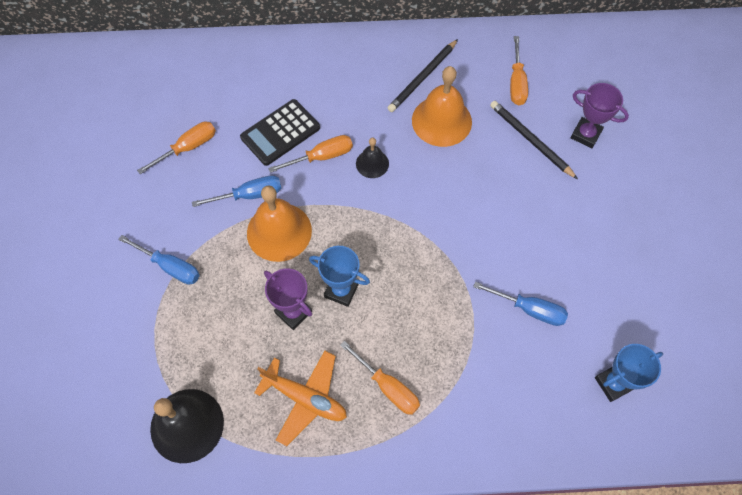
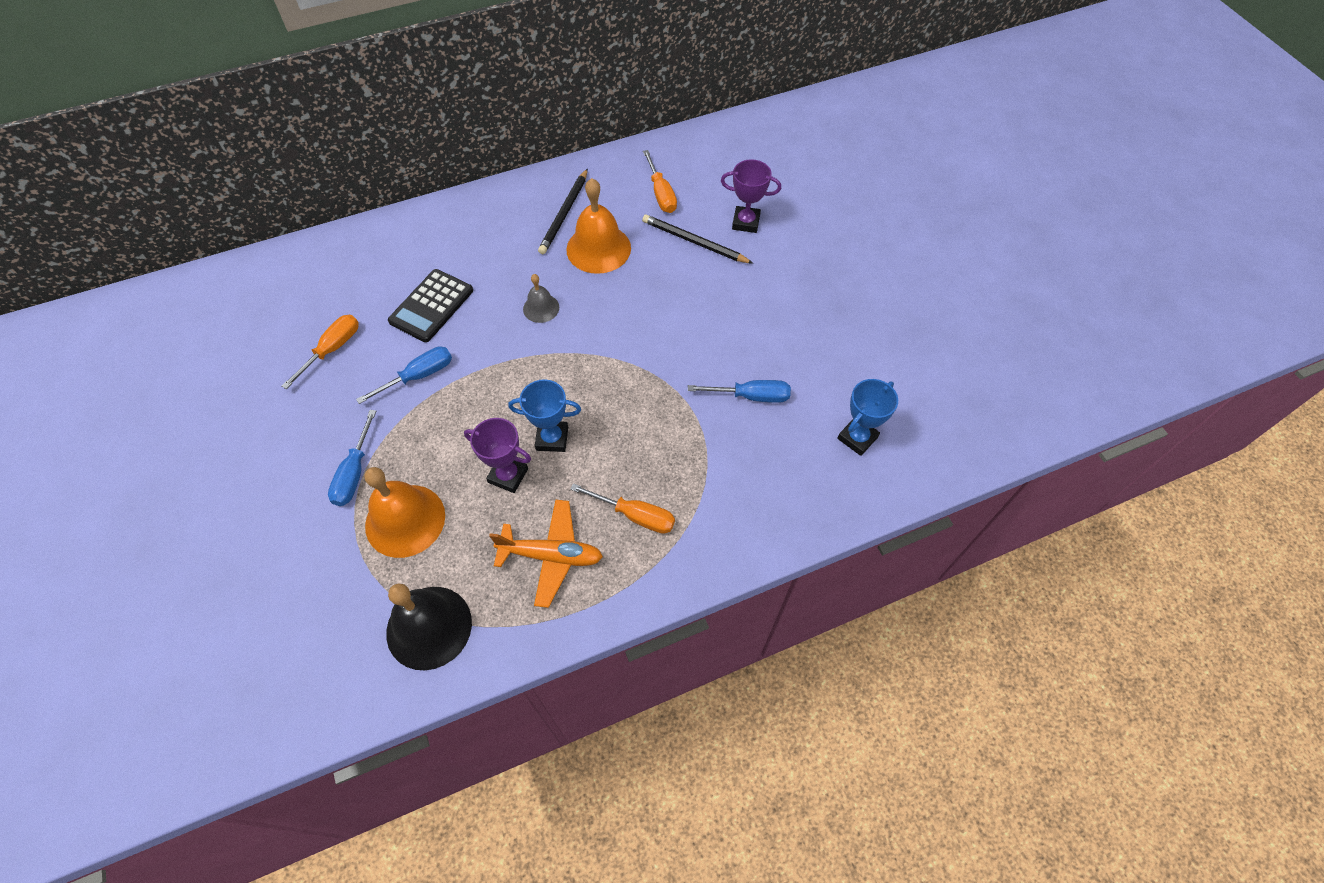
camera: 20 degrees left, 5 degrees down
blue screwdriver [118,235,200,285] -> blue screwdriver turned 90 degrees clockwise [328,410,376,506]
orange bell [247,185,312,262] -> orange bell moved to [364,467,445,558]
orange screwdriver [268,135,353,173] -> none
black bell [356,138,389,178] -> grey bell [523,274,559,323]

